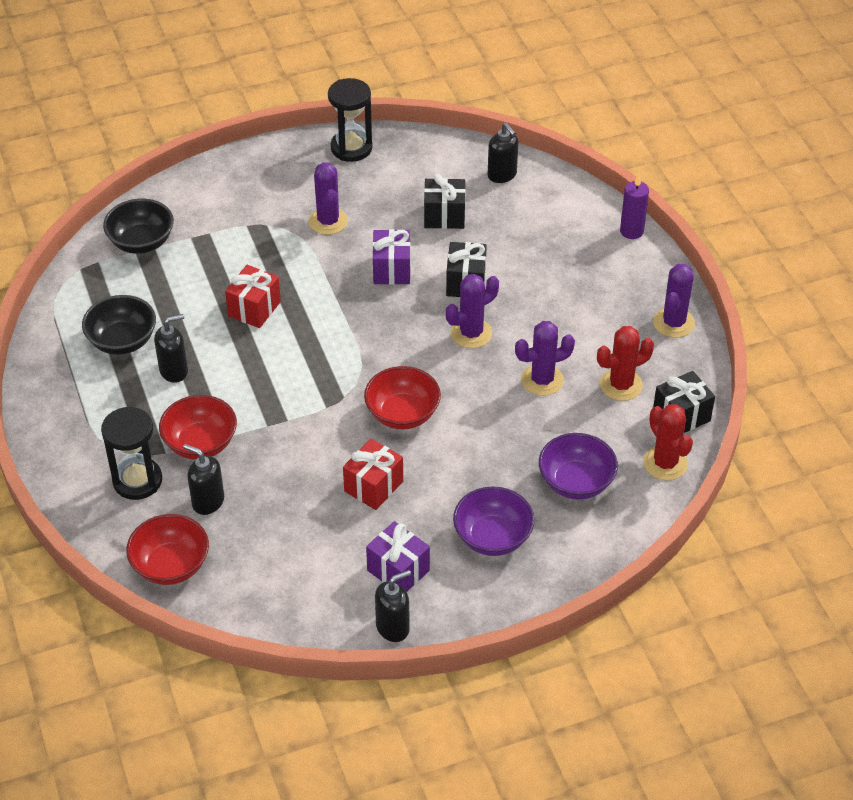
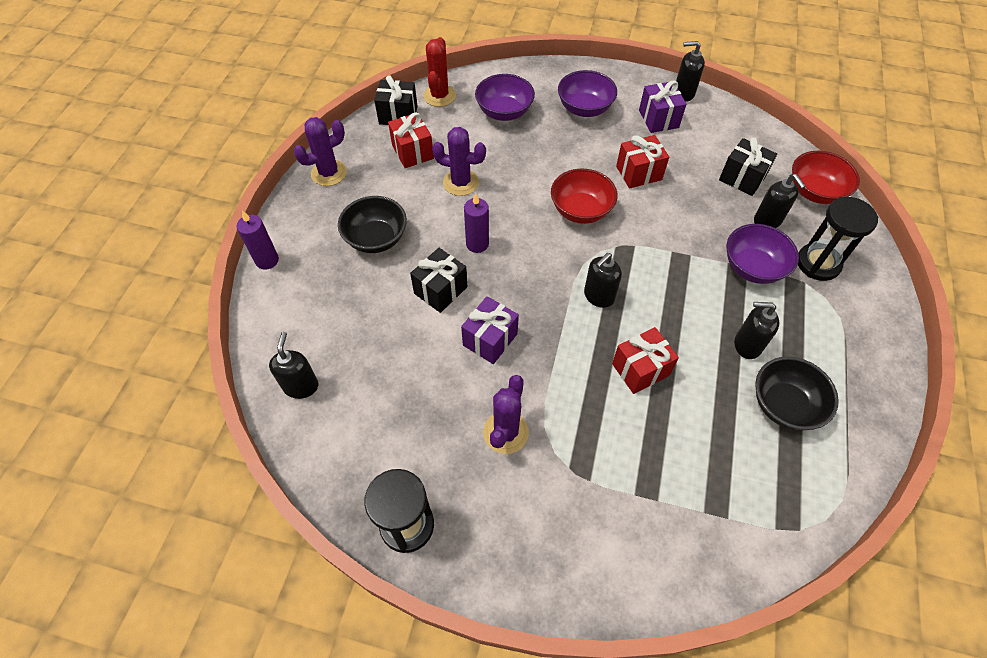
camera: 145 degrees left, 10 degrees up
black bowl [103,199,174,254] -> black bowl moved to [338,196,407,253]
red bowl [159,395,237,460] -> purple bowl [726,224,799,284]
black gift [424,174,466,229] -> black gift moved to [719,137,777,196]
purple cactus [446,274,499,348] -> purple candle [464,193,489,253]
red cactus [597,326,654,401] -> red gift [388,113,434,168]
none -> black soap dispenser [584,253,622,308]

